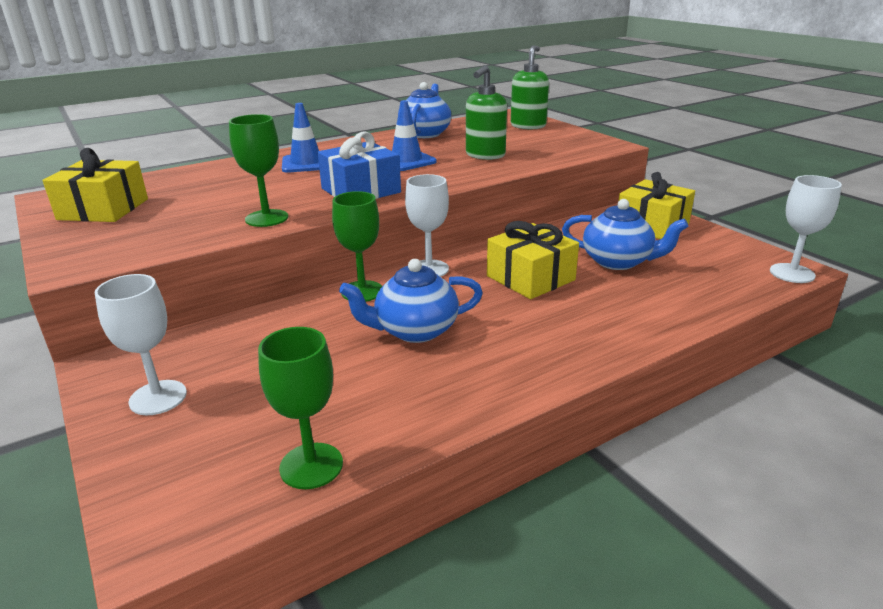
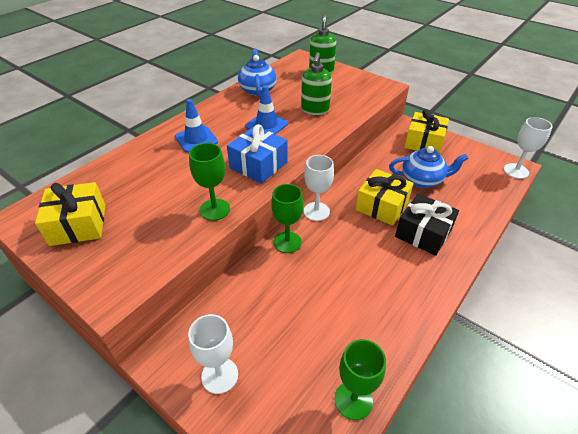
camera: 20 degrees left, 15 degrees up
blue teapot [339,259,483,343] -> none
none -> black gift [395,193,459,256]

